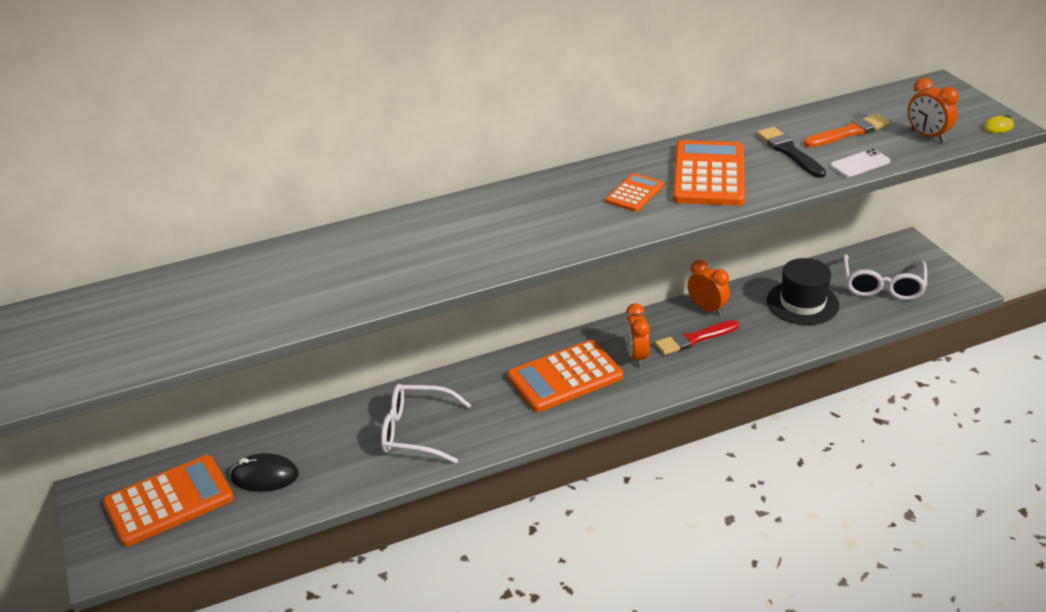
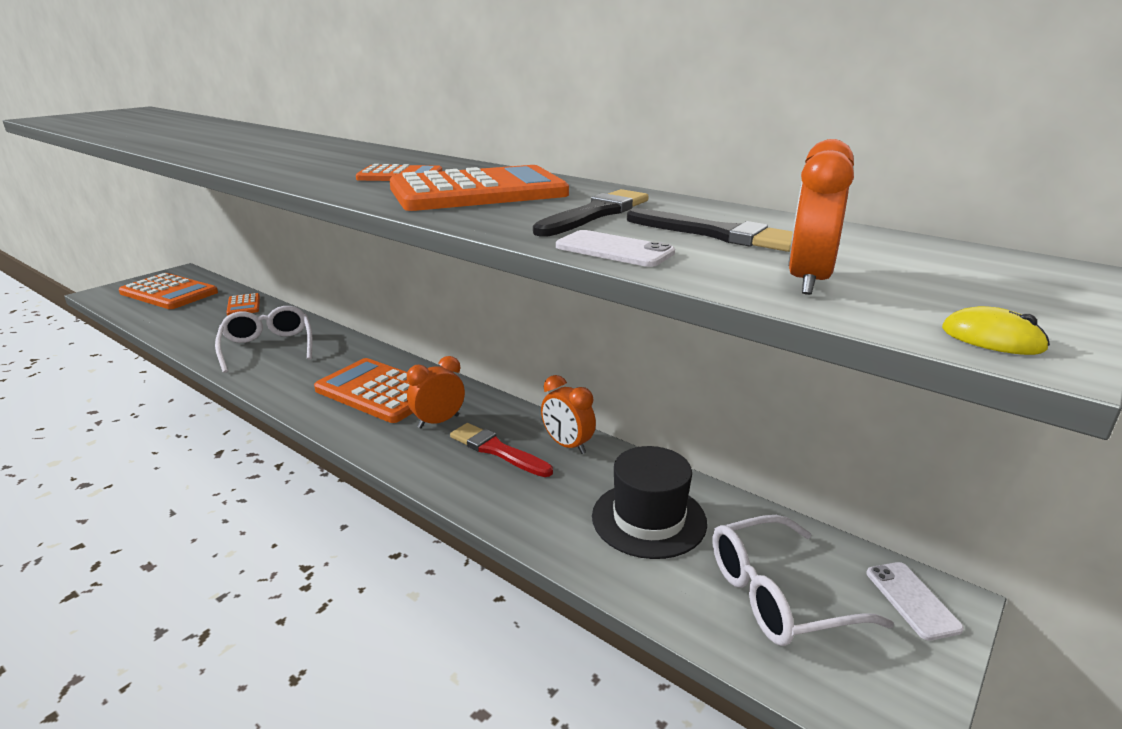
camera: 60 degrees right, 10 degrees down
black mouse [230,453,299,492] -> none
orange clock [687,260,730,315] -> orange clock turned 120 degrees clockwise [541,375,596,454]
orange brush [804,114,890,147] -> black brush [627,208,793,252]
none -> orange calculator [226,293,260,316]
none -> white phone [867,562,964,641]

